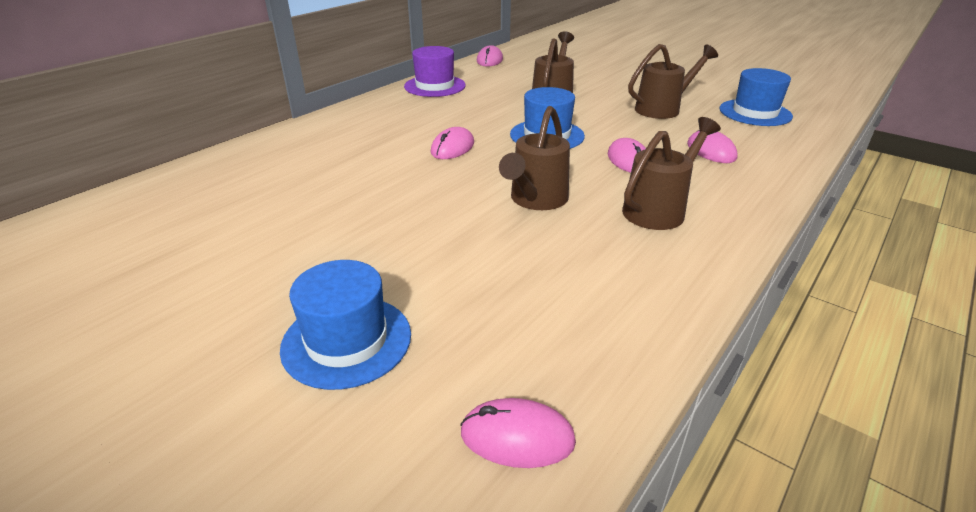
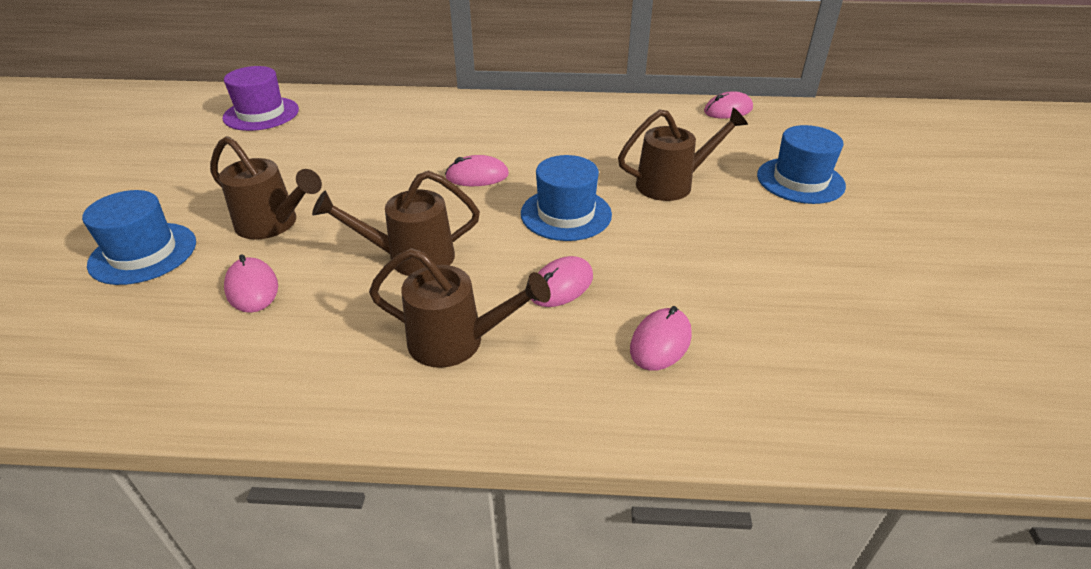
camera: 55 degrees right, 5 degrees up
purple hat [404,46,466,97] -> purple hat moved to [222,66,299,131]
pink mouse [460,398,576,468] -> pink mouse moved to [224,254,278,313]
brown watering can [628,44,718,119] -> brown watering can moved to [210,136,322,240]
blue hat [720,68,793,126] -> blue hat moved to [757,125,846,204]

